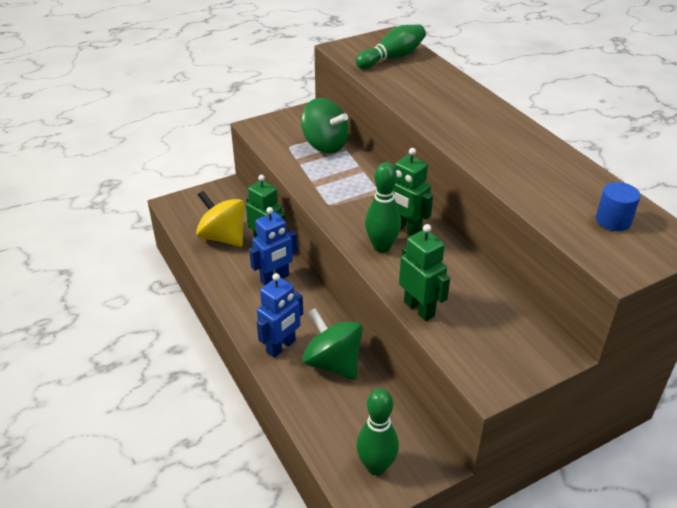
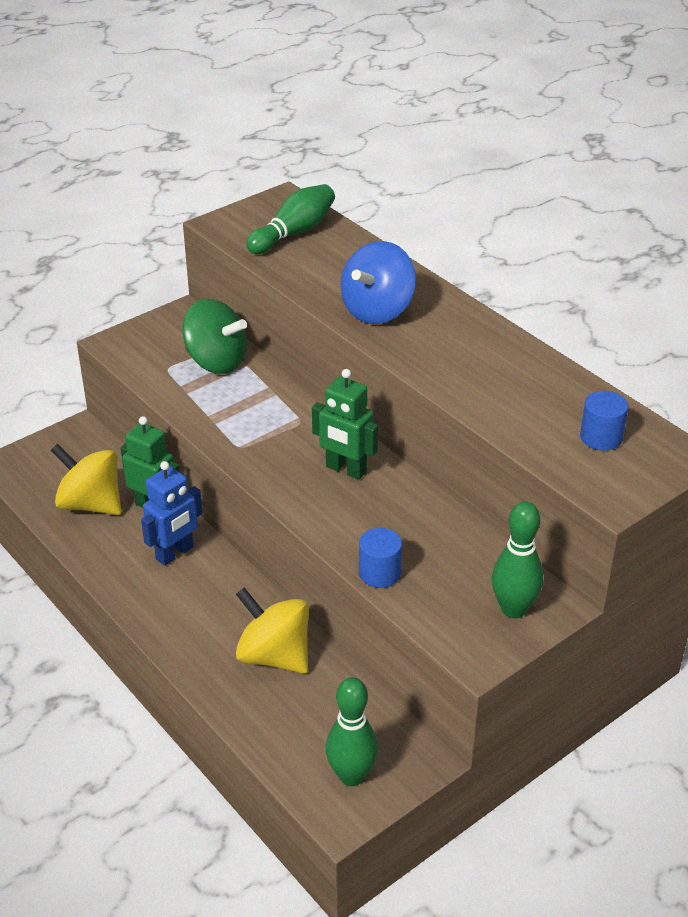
camera: 10 degrees left, 0 degrees up
blue robot [257,273,303,358] -> none
green spinning top [302,308,363,380] -> yellow spinning top [236,587,309,674]
green bowling pin [365,162,401,253] -> green bowling pin moved to [492,502,543,618]
green robot [399,224,450,321] -> blue cylinder [359,528,402,588]
none -> blue spinning top [341,241,416,324]

